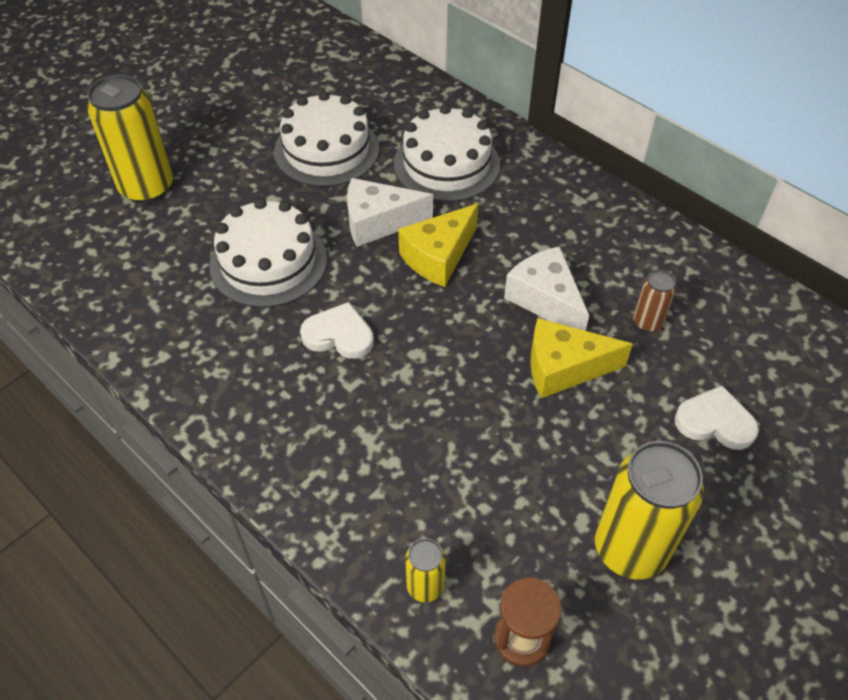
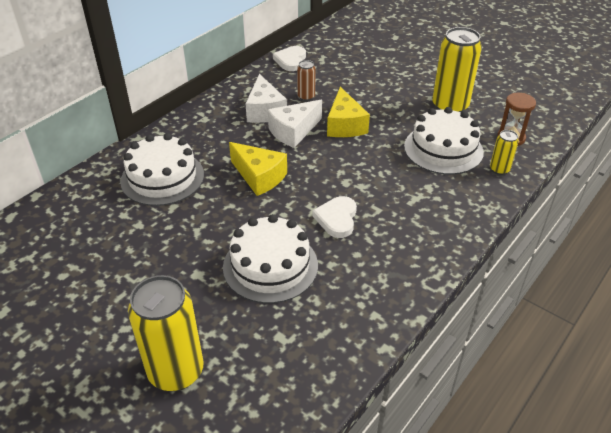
camera: 95 degrees left, 10 degrees down
white cake [274,91,379,187] -> white cake moved to [404,107,484,175]
white cheese [347,178,433,247] -> white cheese moved to [245,74,287,123]
white heart [675,386,759,450] -> white heart moved to [273,46,306,71]

